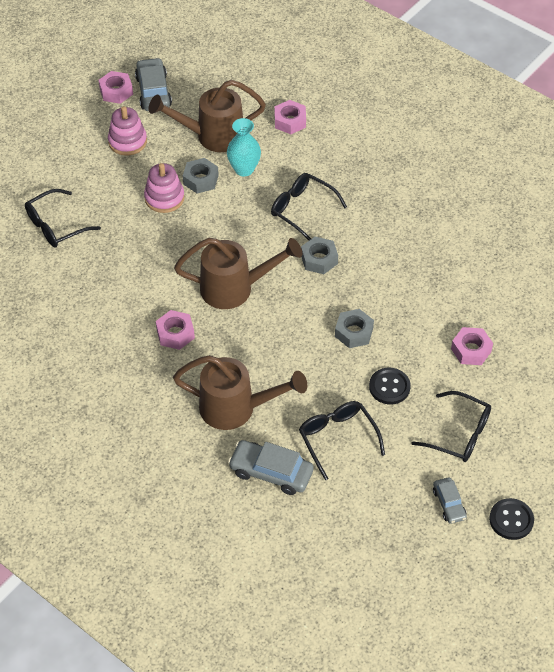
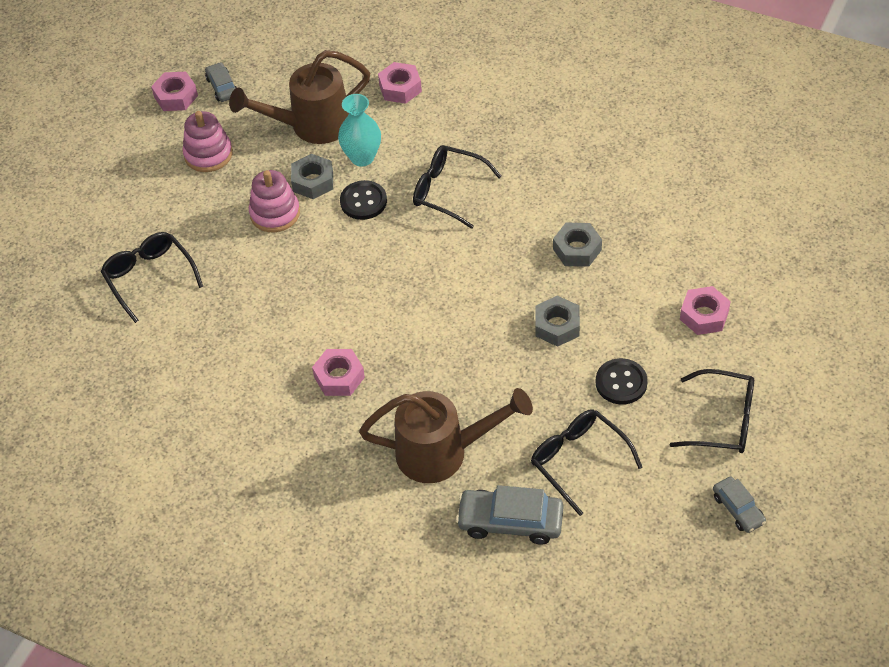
camera: 10 degrees left, 0 degrees up
black glasses [25,189,101,248] -> black glasses turned 105 degrees clockwise [101,232,203,323]
grey car [135,58,172,111] -> grey car [205,62,237,102], size x0.59
brown watering can [174,238,302,309] -> none
grey nut [301,237,338,274] -> grey nut moved to [553,223,602,267]
black button [489,498,534,540] -> black button moved to [340,180,387,220]

